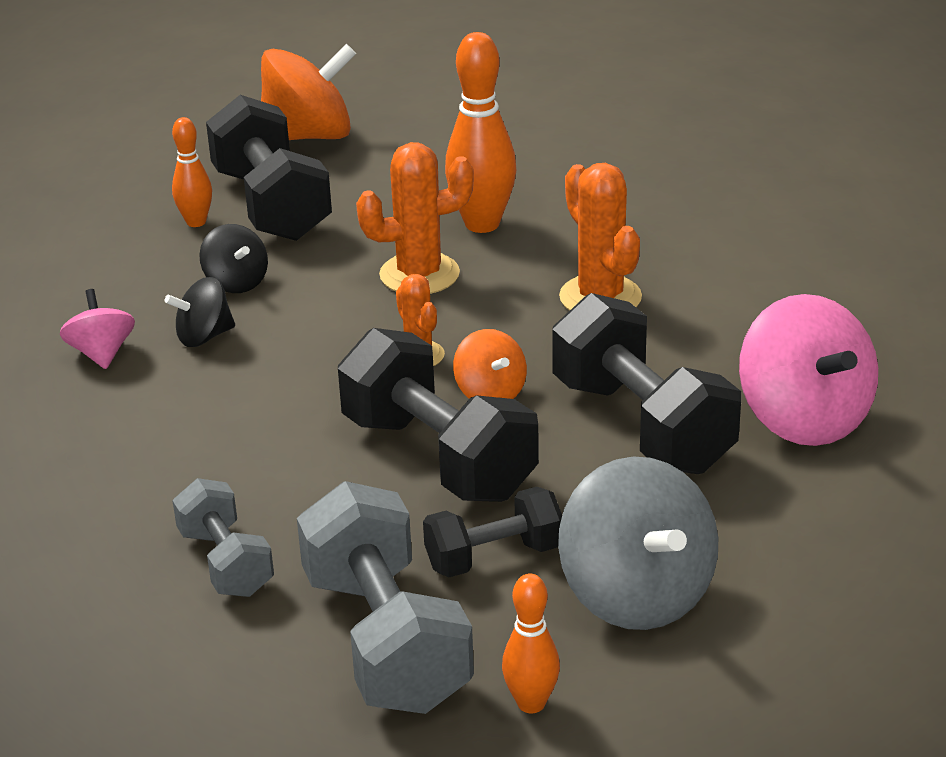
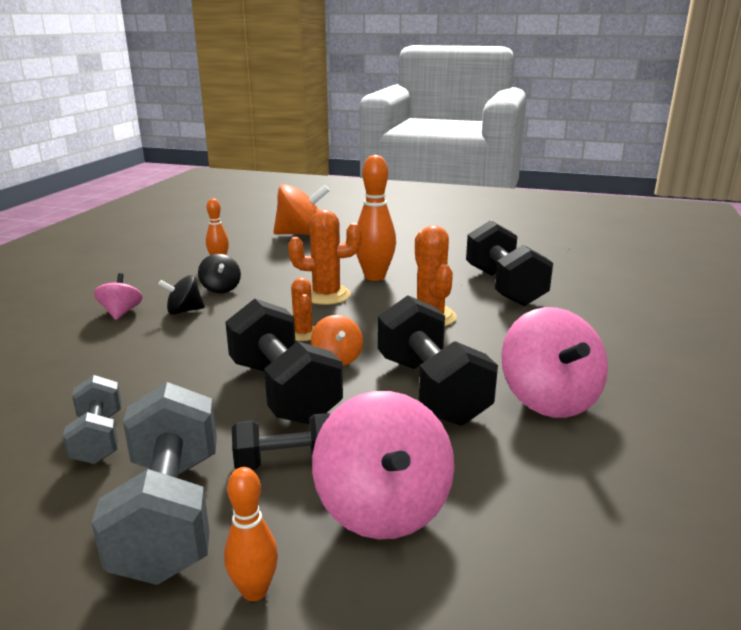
camera: 10 degrees right, 10 degrees down
black dumbbell [206,95,332,241] -> black dumbbell moved to [466,220,553,306]
grey spinning top [558,456,718,630] -> pink spinning top [312,391,454,539]

